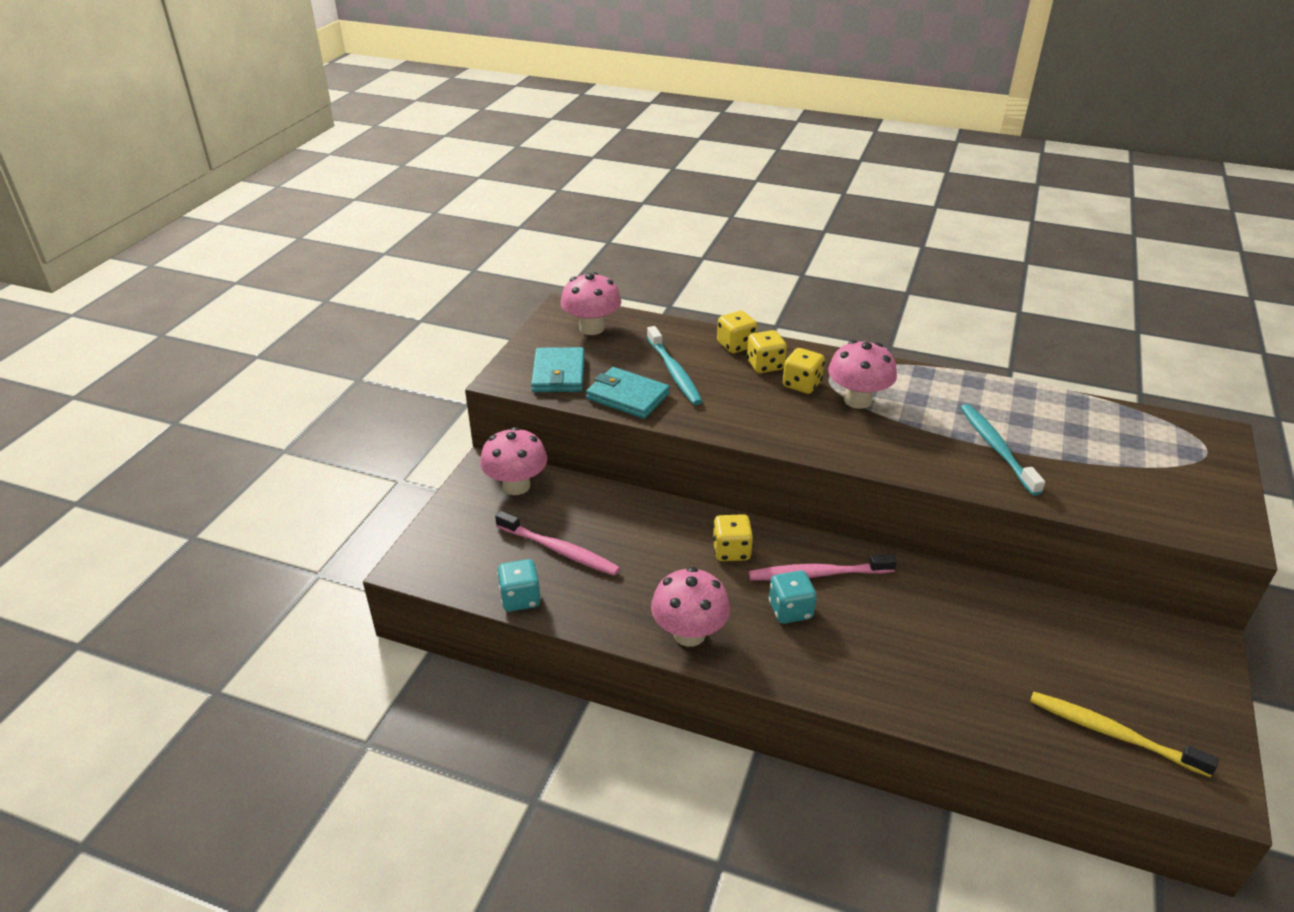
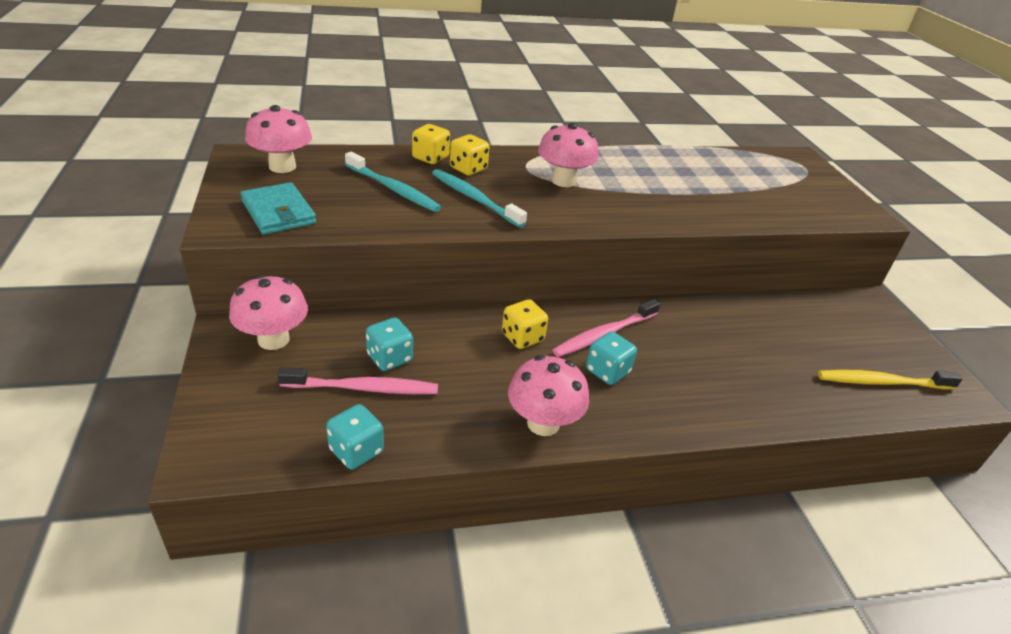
camera: 35 degrees left, 0 degrees up
turquoise wallet [586,367,670,419] -> none
yellow dice [783,348,825,394] -> none
turquoise toothbrush [960,404,1045,496] -> turquoise toothbrush moved to [432,169,527,228]
none -> turquoise dice [366,318,413,371]

